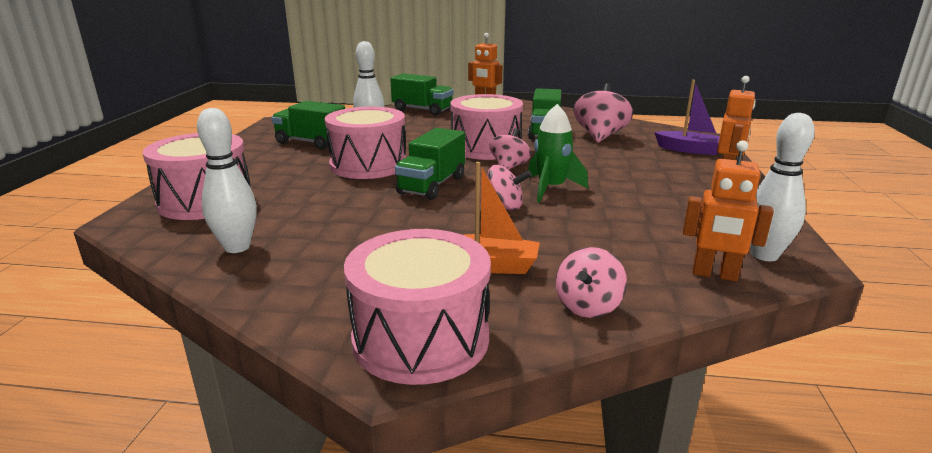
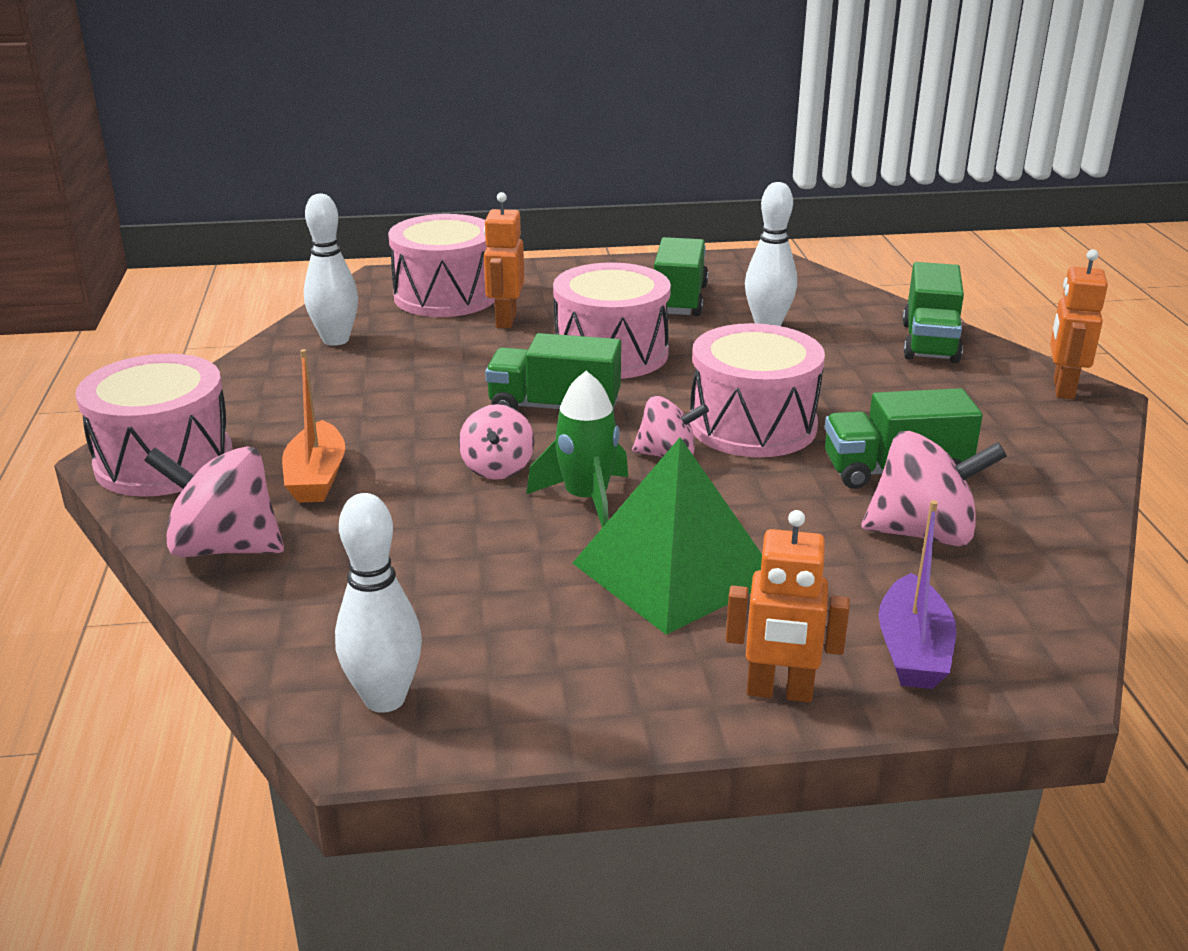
camera: 75 degrees right, 5 degrees up
pink spinning top [556,247,627,318] -> pink spinning top [144,446,284,557], size x1.57
orange robot [683,140,774,281] -> orange robot moved to [484,192,524,328]
none -> green pyramid [572,437,762,635]

